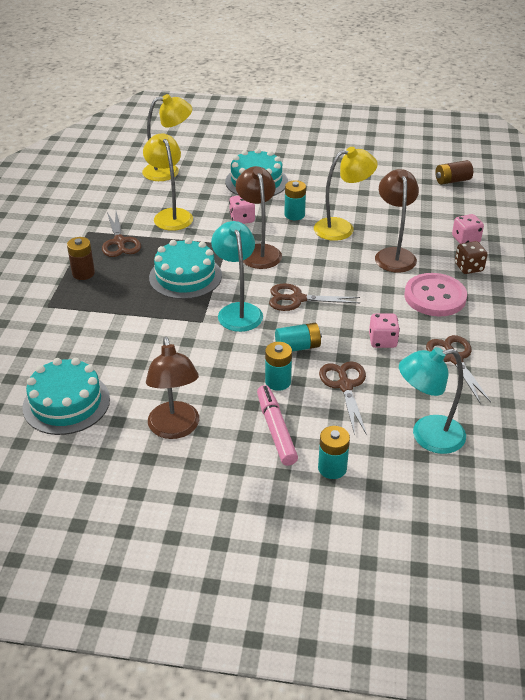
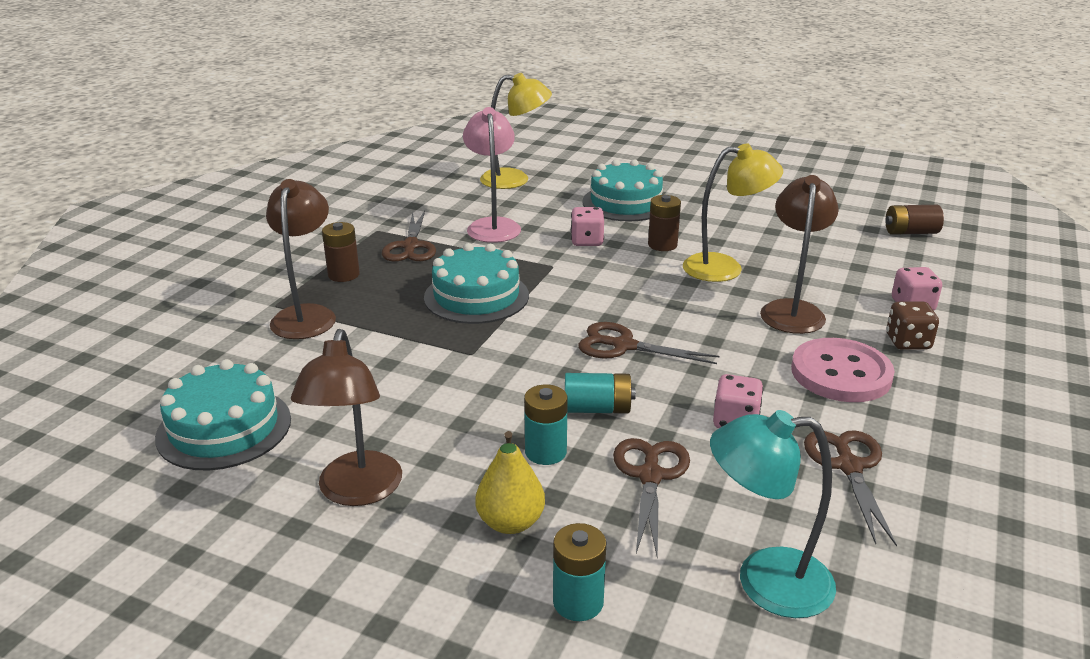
camera: 15 degrees right, 10 degrees down
yellow lamp [143,134,193,231] -> pink lamp [463,107,521,243]
turquoise lamp [211,221,263,332] -> none
brown lamp [236,166,282,269] -> brown lamp moved to [266,179,336,339]
pink marker [257,385,298,466] -> yellow pear [475,431,545,534]
turquoise battery [284,180,306,220] -> brown battery [648,195,681,251]

